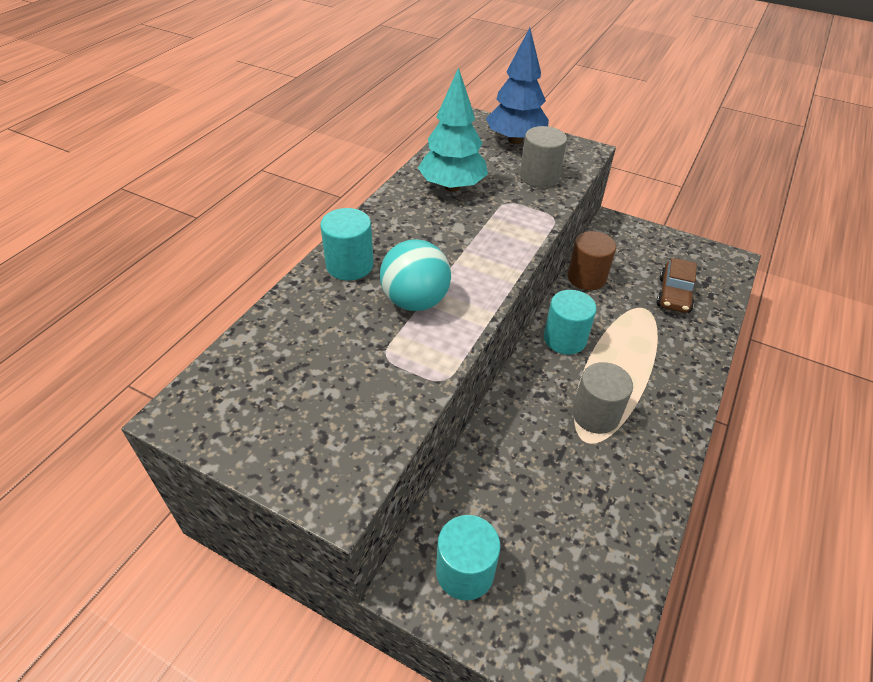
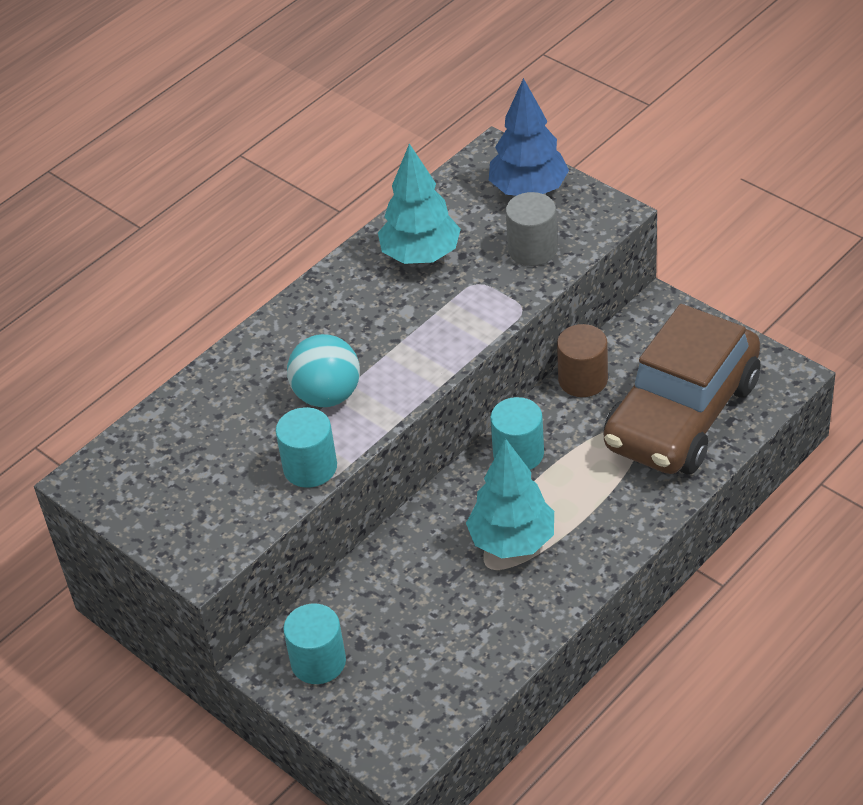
camera: 20 degrees right, 0 degrees up
turquoise cylinder [320,208,374,280] -> turquoise cylinder moved to [276,407,337,488]
grey cylinder [572,362,633,434] -> turquoise tree [466,438,554,558]
brown car [656,258,697,313] -> brown car [604,304,760,474], size x2.37

